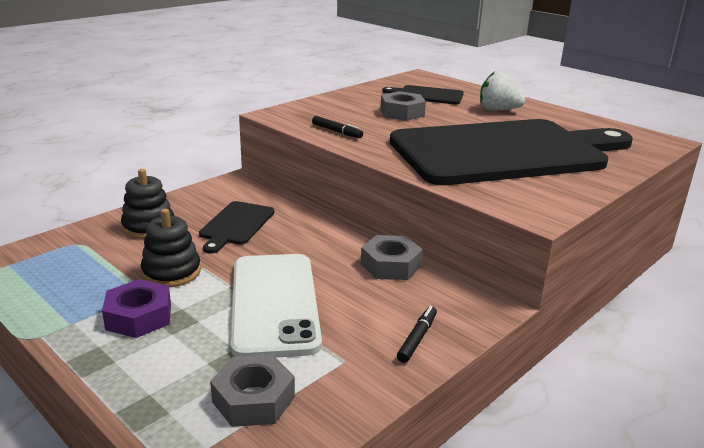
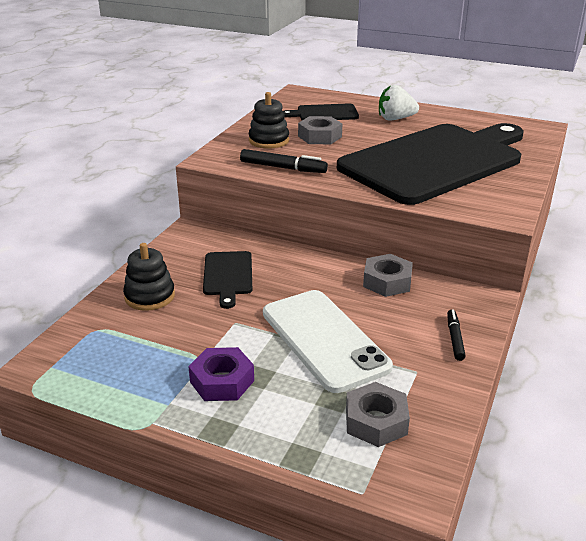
camera: 20 degrees left, 5 degrees up
black stacking toy [141,209,201,287] -> black stacking toy moved to [249,92,289,149]
black marker [312,116,363,138] -> black marker [240,149,328,173], size x1.53

